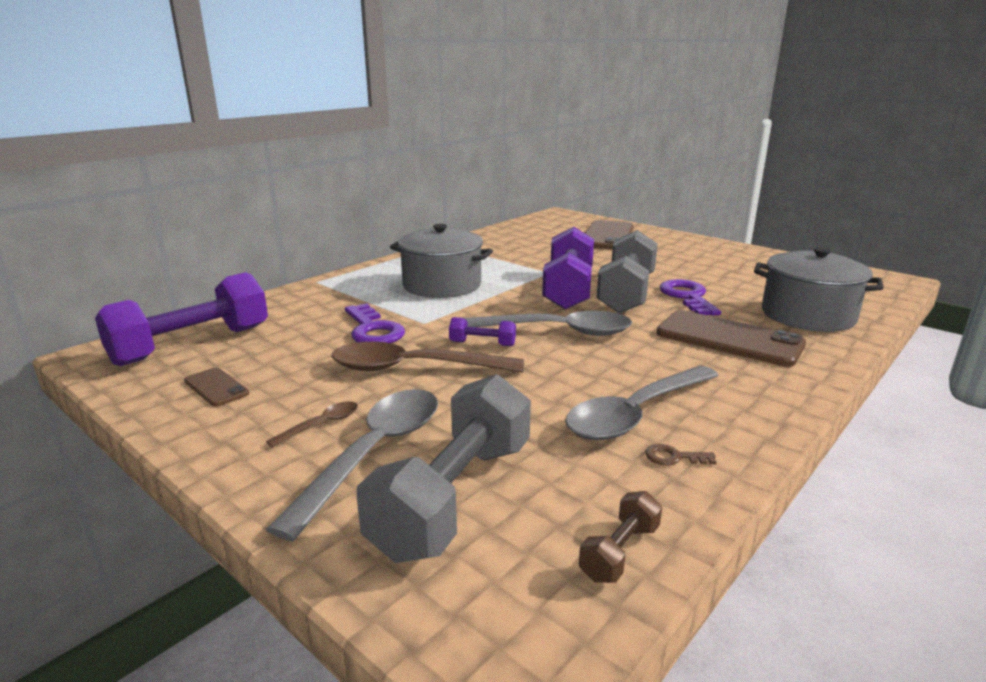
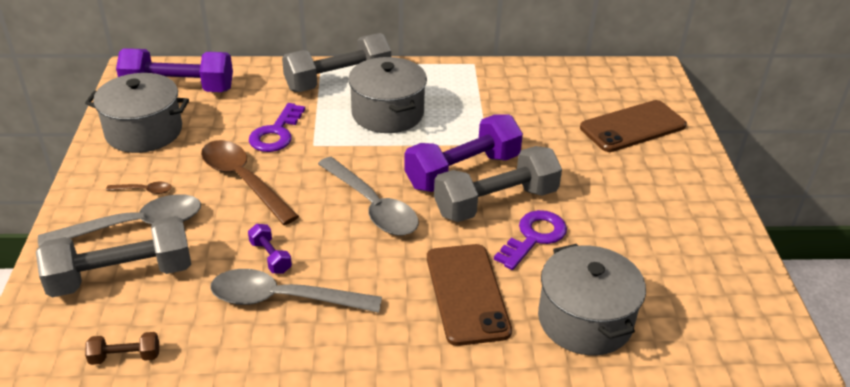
camera: 45 degrees right, 15 degrees up
brown phone [184,367,249,407] -> grey pot [85,73,189,153]
purple dumbbell [449,317,516,346] -> purple dumbbell moved to [248,224,292,274]
brown key [645,444,716,466] -> none
none -> grey dumbbell [282,33,391,92]

